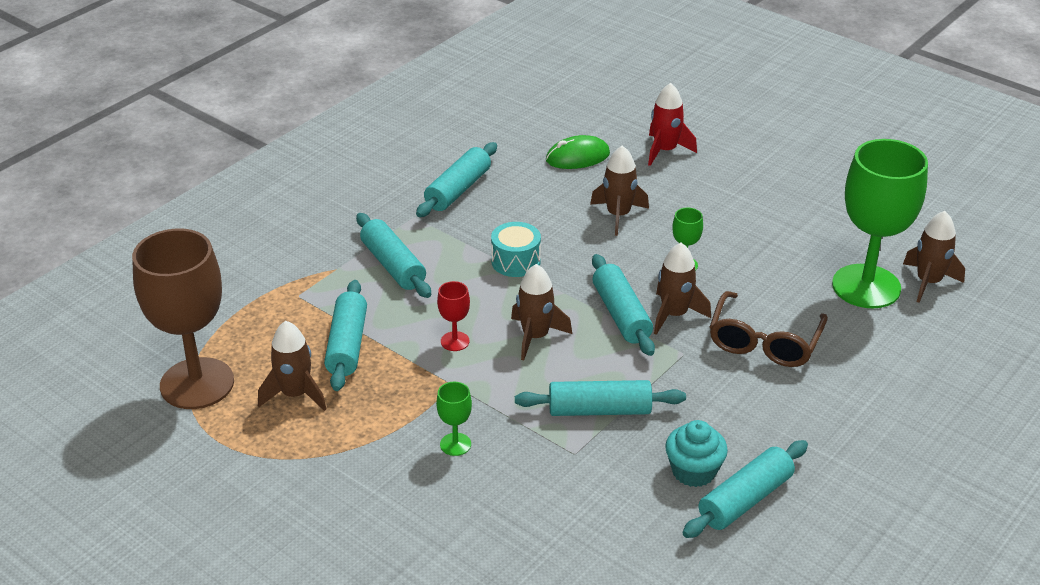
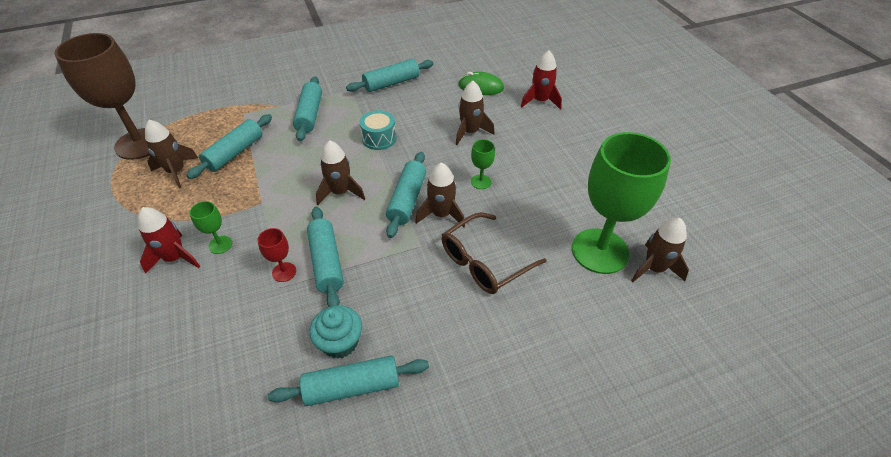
camera: 30 degrees right, 10 degrees up
red goblet [437,281,470,351] -> red goblet moved to [258,228,296,282]
turquoise rolling pin [515,380,686,416] -> turquoise rolling pin turned 45 degrees clockwise [307,206,344,307]
none -> red rocket [138,207,201,274]

